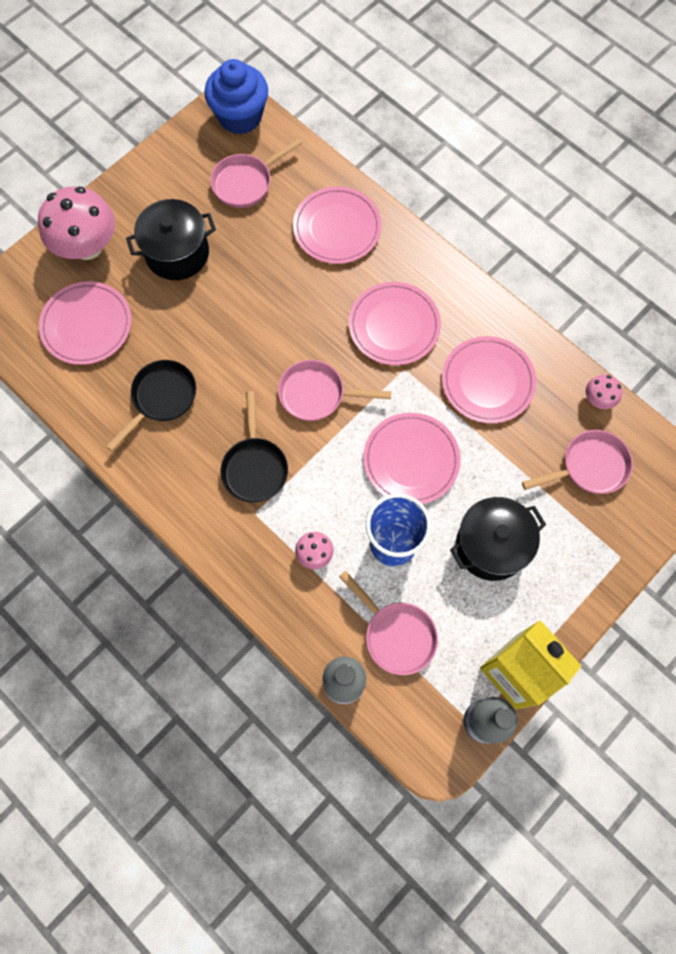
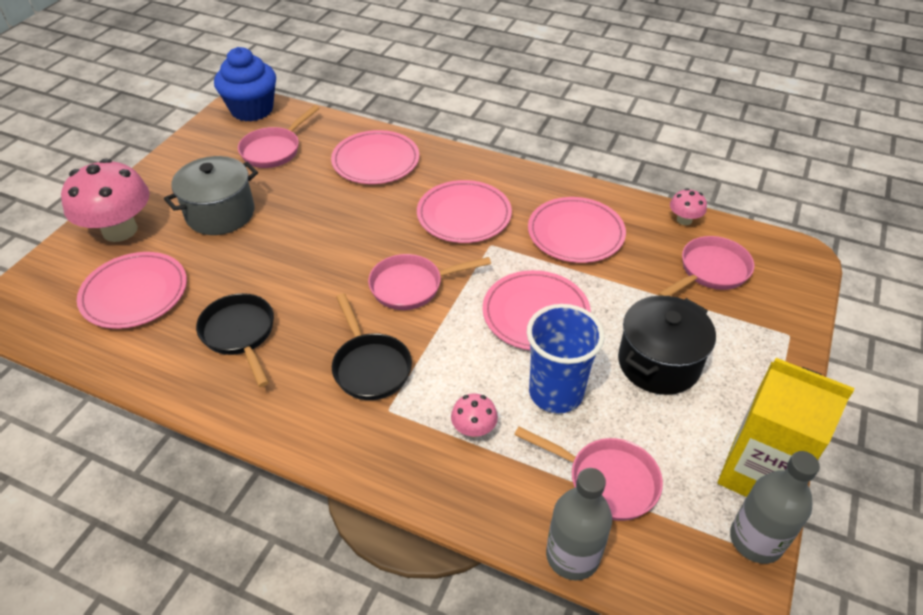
camera: 20 degrees left, 25 degrees down
black pan [106,360,196,451] -> black pan turned 45 degrees counterclockwise [196,293,274,387]
black pot [126,199,216,280] -> grey pot [164,156,258,235]

